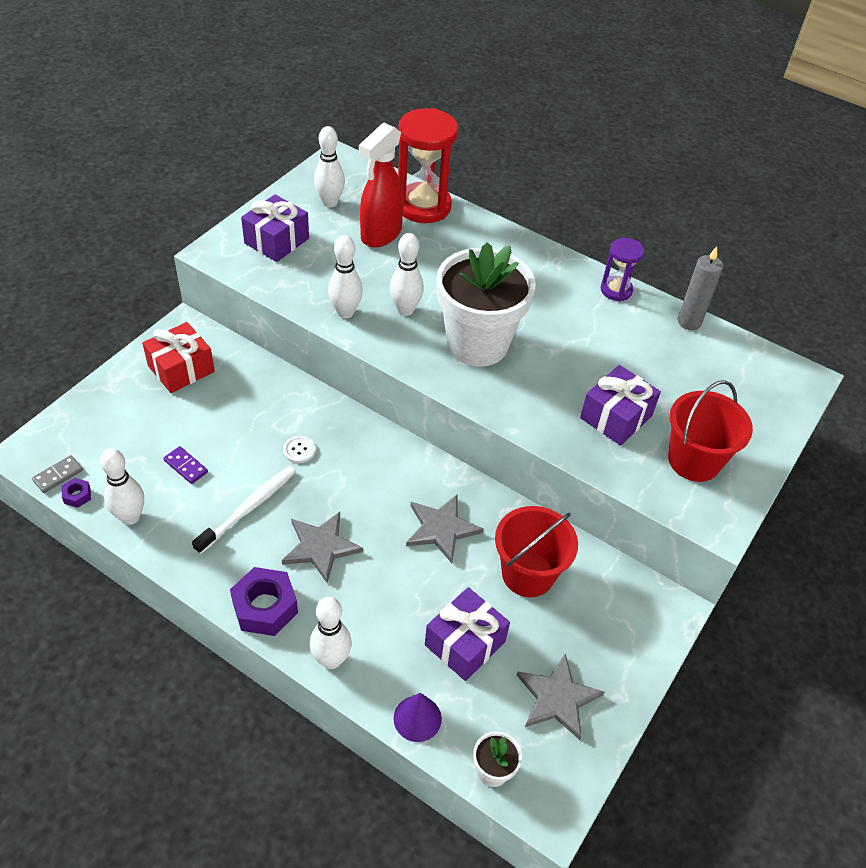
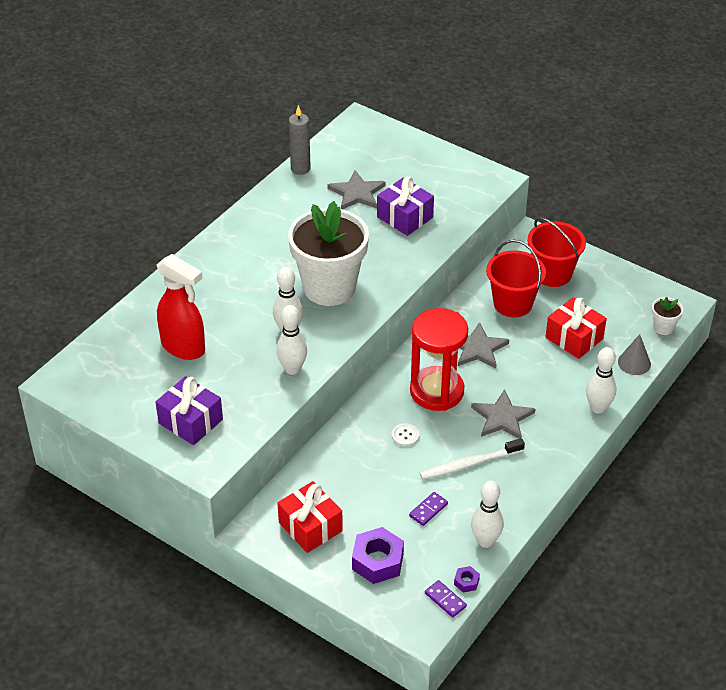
camera: 85 degrees left, 5 degrees down
grey domino [32,455,83,493] -> purple domino [425,580,467,618]
white toothbrush [192,466,296,554] -> white toothbrush turned 60 degrees counterclockwise [420,438,525,480]
purple nut [230,567,298,636] -> purple nut moved to [352,527,404,584]
white bowling pin [314,126,345,208] -> none
purple cone [394,693,442,742] -> grey cone [618,334,651,375]
red hourglass [398,108,458,223] -> red hourglass moved to [410,308,468,411]
purple gift [425,587,510,681] -> red gift [546,298,607,359]
grey star [517,654,605,740] -> grey star moved to [327,170,385,209]
purple hourglass [601,238,644,301] -> none
red bucket [668,380,753,482] -> red bucket moved to [527,217,586,287]

